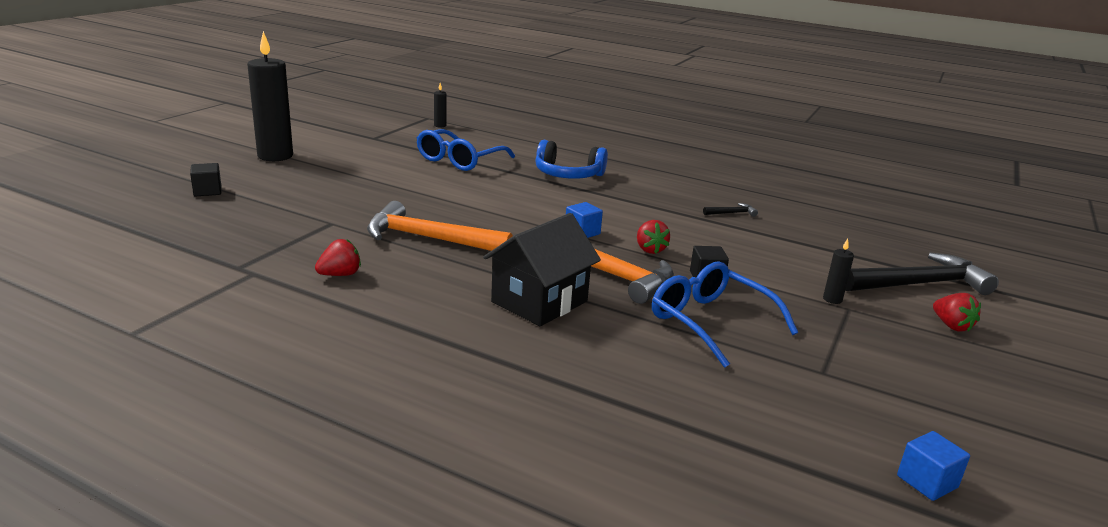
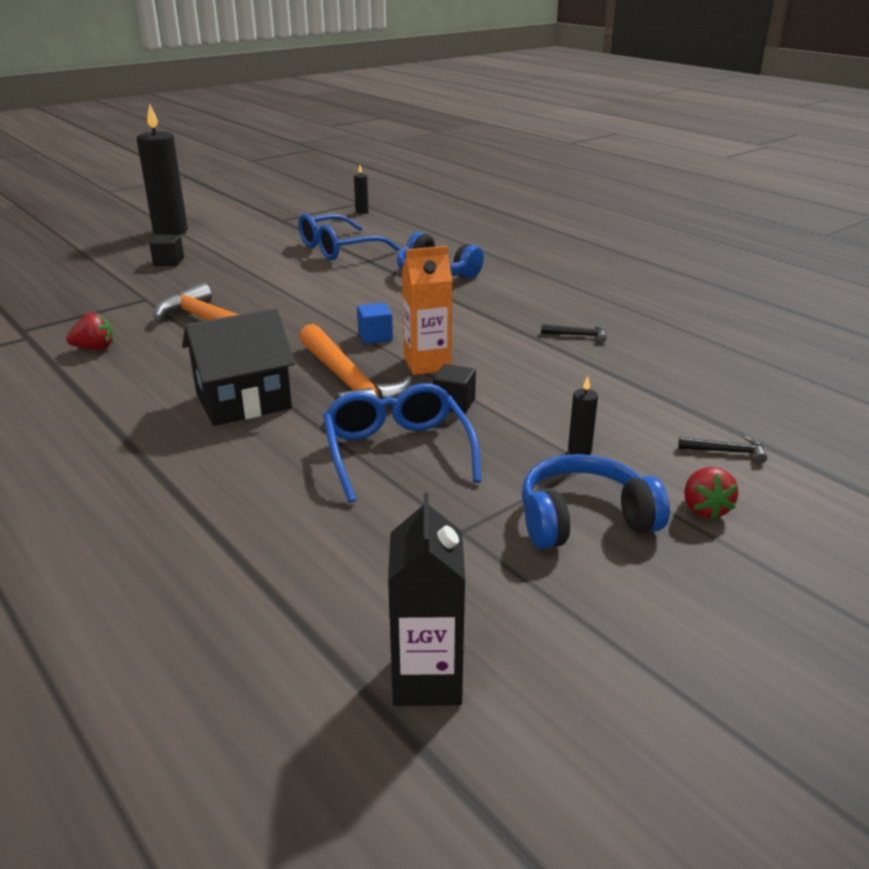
camera: 25 degrees right, 5 degrees up
black cube [190,163,221,196] -> black cube moved to [149,235,184,266]
red strawberry [637,220,670,254] -> orange carton [402,246,453,375]
black hammer [846,252,999,295] -> black hammer [678,436,767,463], size x0.41
blue cube [897,431,970,501] -> black carton [388,493,465,706]
none -> blue headphones [522,454,670,549]

